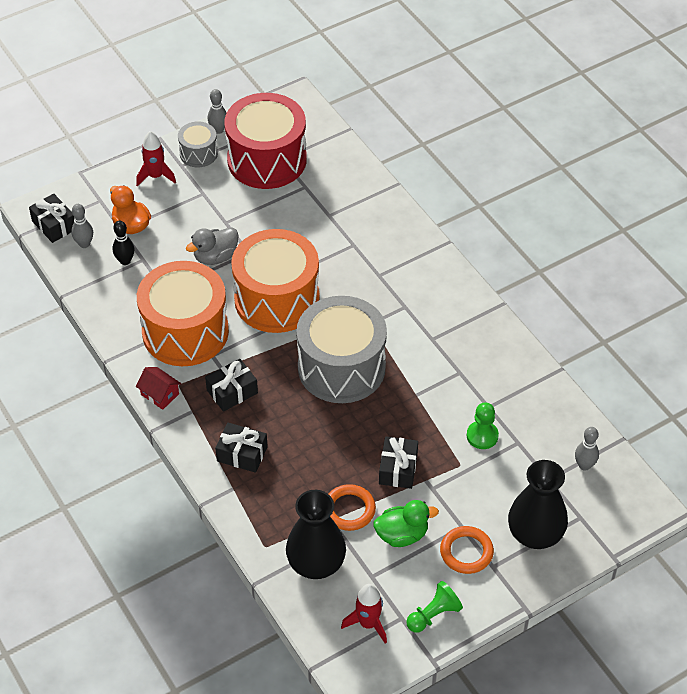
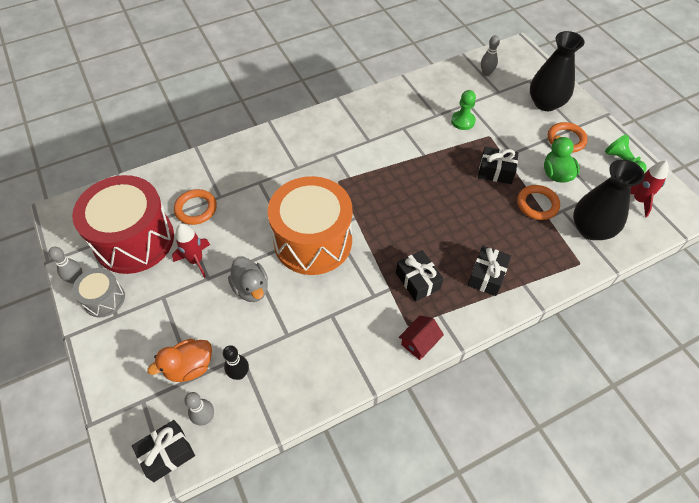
camera: 85 degrees left, 5 degrees up
red rocket [136,131,176,187] -> red rocket moved to [172,223,210,278]
orange drum [137,261,229,366] -> none
grey drum [296,296,387,403] -> none
none -> orange ring [174,189,217,225]

